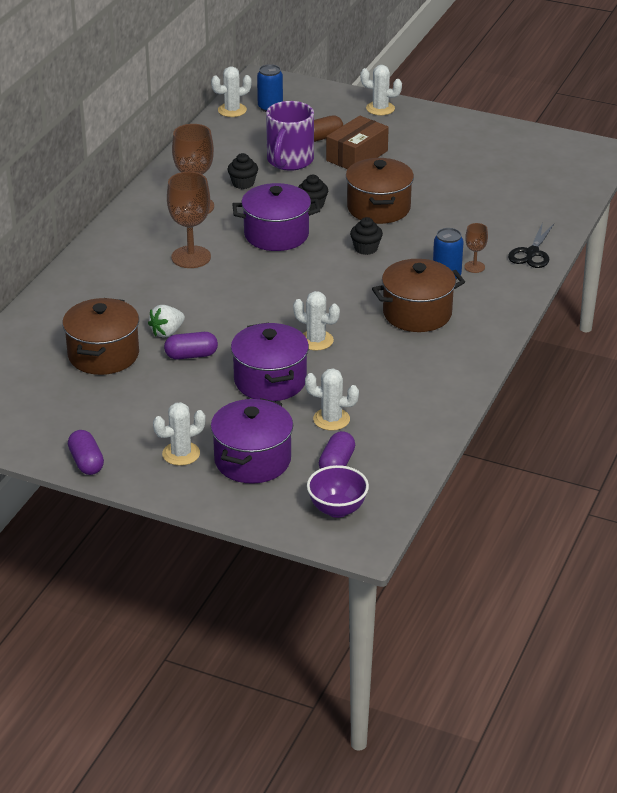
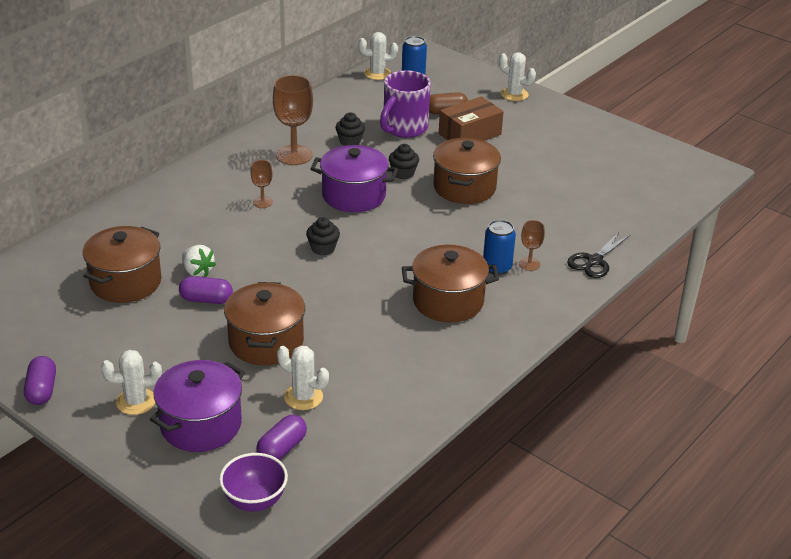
camera: 15 degrees right, 0 degrees up
white strawberry [148,305,185,337] -> white strawberry turned 105 degrees counterclockwise [182,245,216,277]
brown goblet [167,172,211,268] -> brown goblet [251,160,273,208], size x0.52
purple pot [231,323,309,401] -> brown pot [224,282,305,365]
white cactus [293,291,340,351] -> none
black cupcake [350,217,383,255] -> black cupcake moved to [306,217,340,255]

